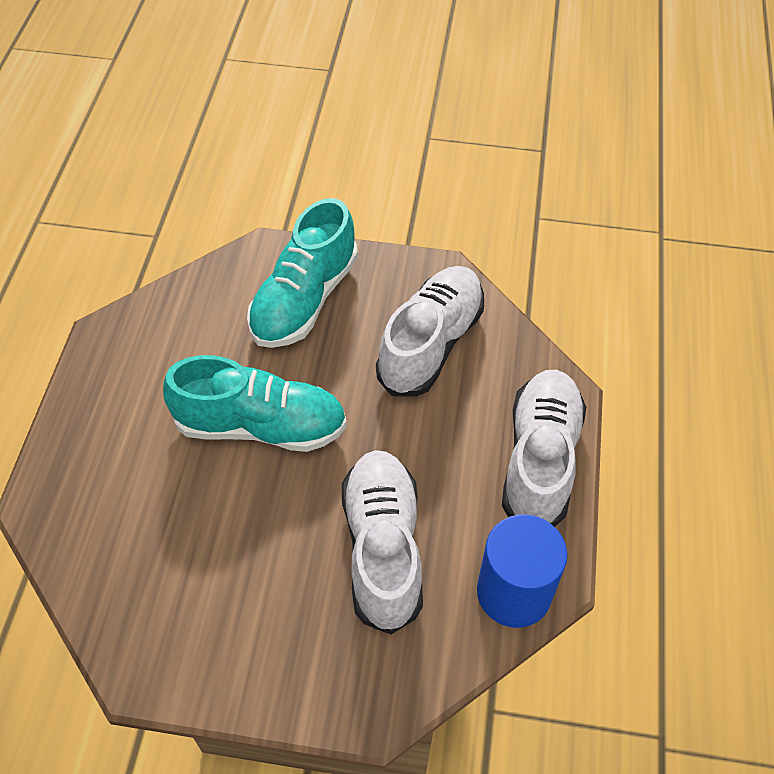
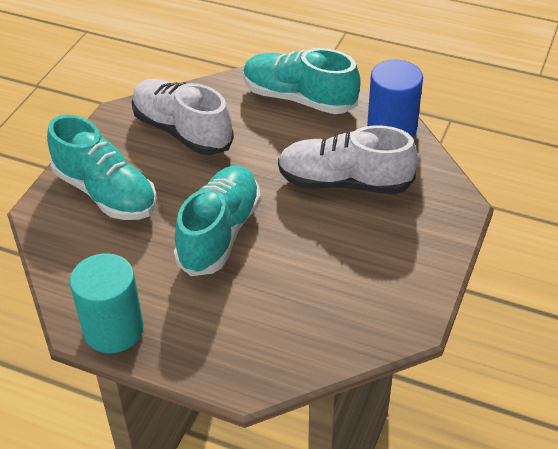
camera: 75 degrees left, 10 degrees down
white shoe [502,370,586,526] -> turquoise shoe [243,48,360,114]
none -> turquoise cylinder [70,253,144,353]

